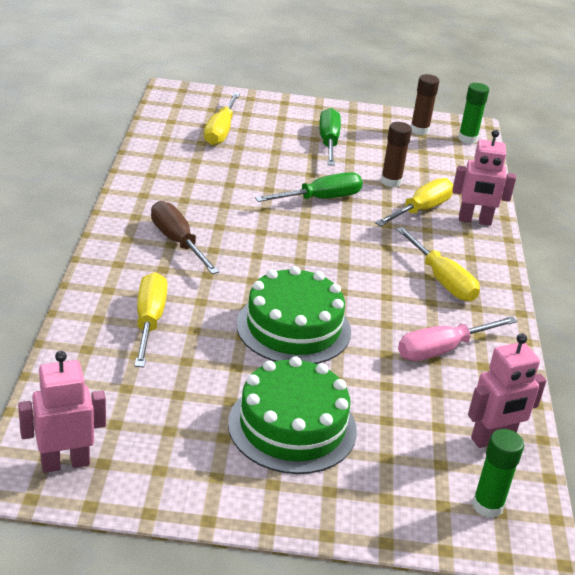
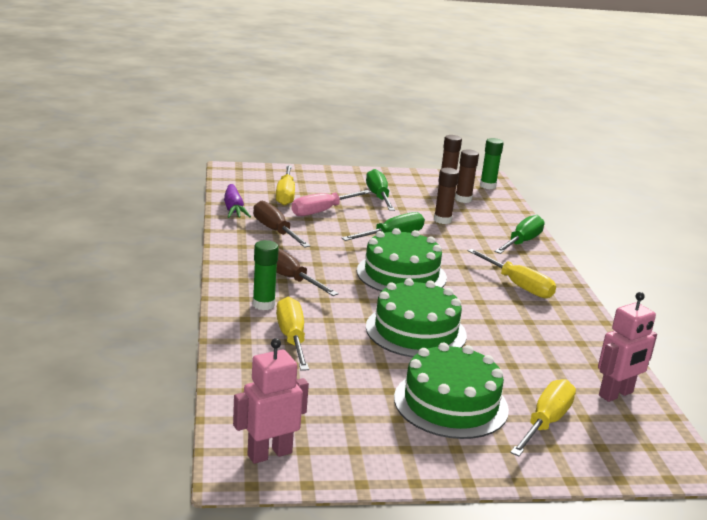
camera: 10 degrees left, 10 degrees down
yellow screwdriver [375,178,453,226] -> yellow screwdriver moved to [510,379,576,456]
pink screwdriver [398,316,517,361] -> pink screwdriver moved to [292,190,371,216]
pink robot [452,130,516,226] -> green screwdriver [495,215,545,254]
green glue stick [472,429,524,518] -> green glue stick moved to [253,240,279,310]
none -> purple carrot [224,184,251,218]
none -> brown screwdriver [253,201,310,248]
none -> green cake [357,228,447,291]
none -> brown glue stick [455,149,479,203]

